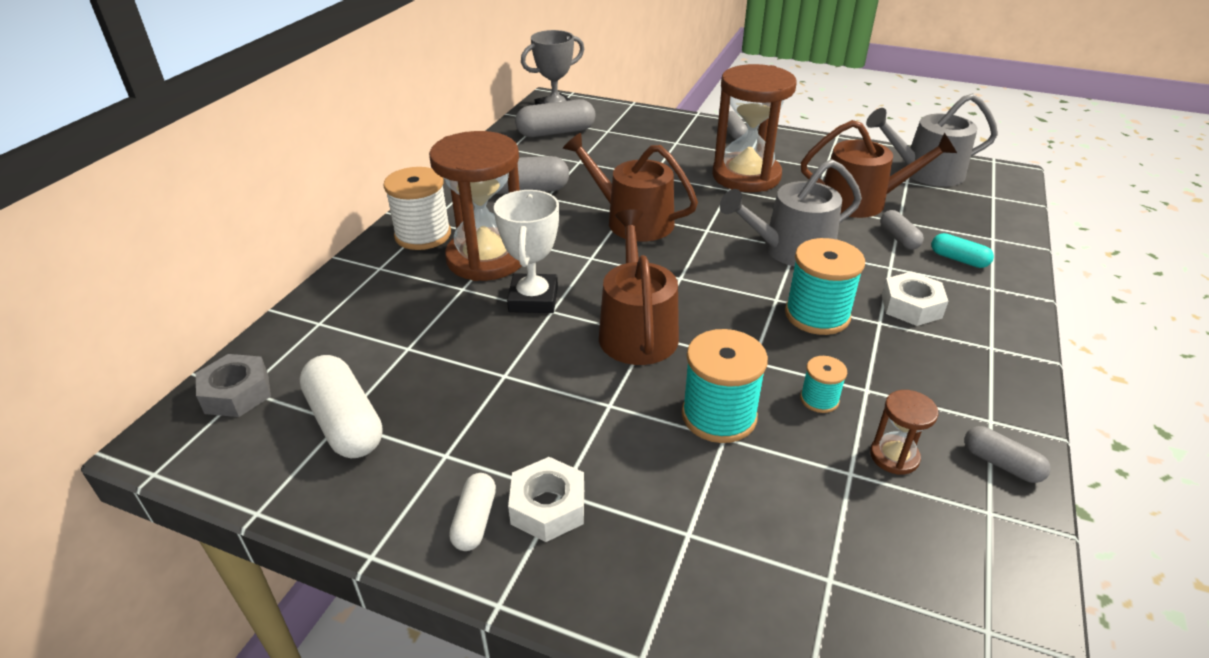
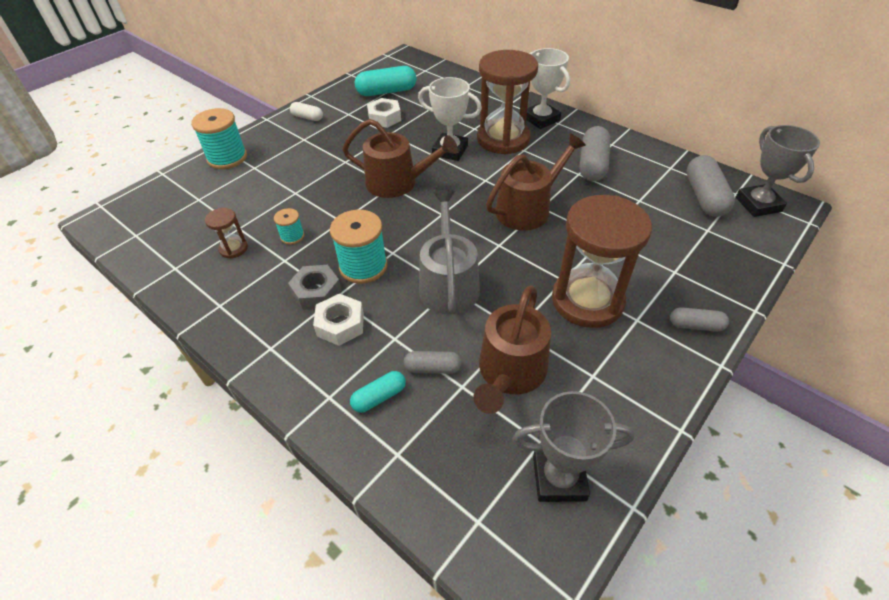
camera: 110 degrees right, 10 degrees up
grey nut [196,354,271,417] -> grey nut moved to [288,265,342,310]
white capsule [299,355,383,458] -> turquoise capsule [355,66,416,96]
white spool [383,167,451,250] -> white trophy [526,48,570,129]
white nut [508,457,584,542] -> white nut moved to [367,98,401,128]
turquoise spool [682,329,768,443] -> turquoise spool moved to [191,108,247,169]
grey watering can [866,93,998,187] -> grey trophy [512,391,635,502]
grey capsule [964,426,1051,483] -> none

